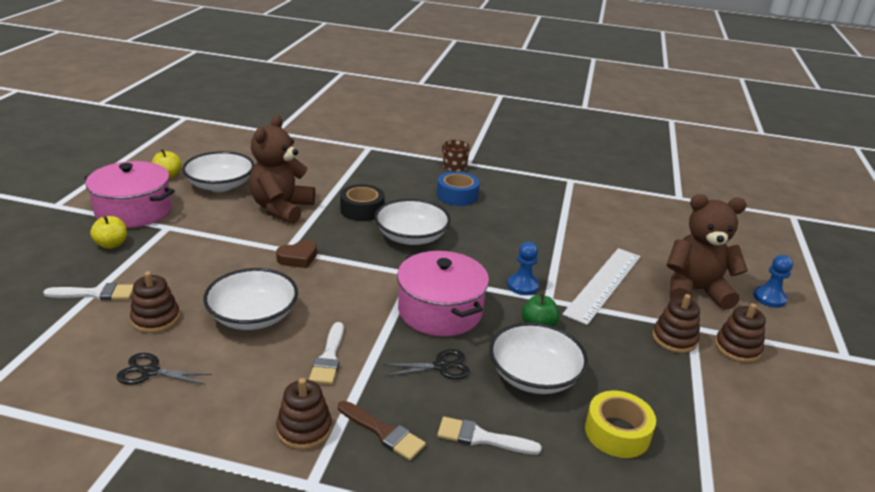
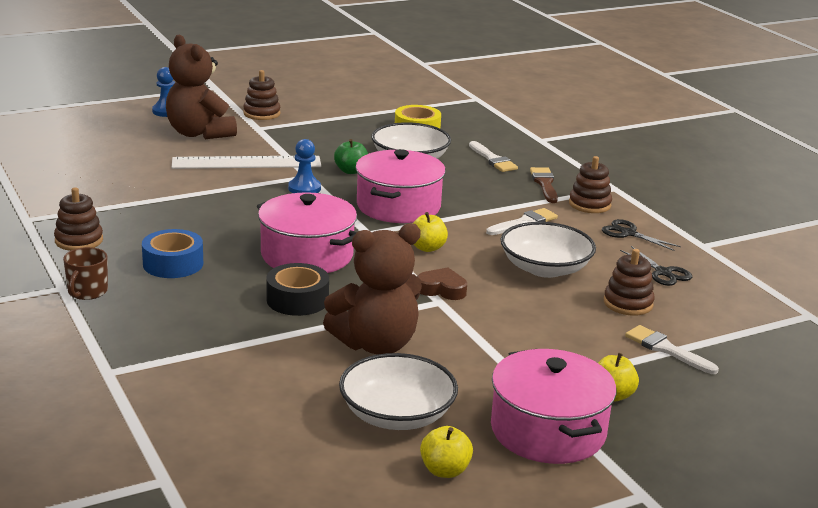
camera: 130 degrees left, 5 degrees down
white bowl [375,199,451,245] -> pink pot [257,192,357,273]
black scissors [383,349,470,379] -> black scissors moved to [602,219,681,251]
brown stacking toy [652,294,700,353] -> brown stacking toy moved to [54,187,103,251]
none -> yellow apple [413,212,448,252]

